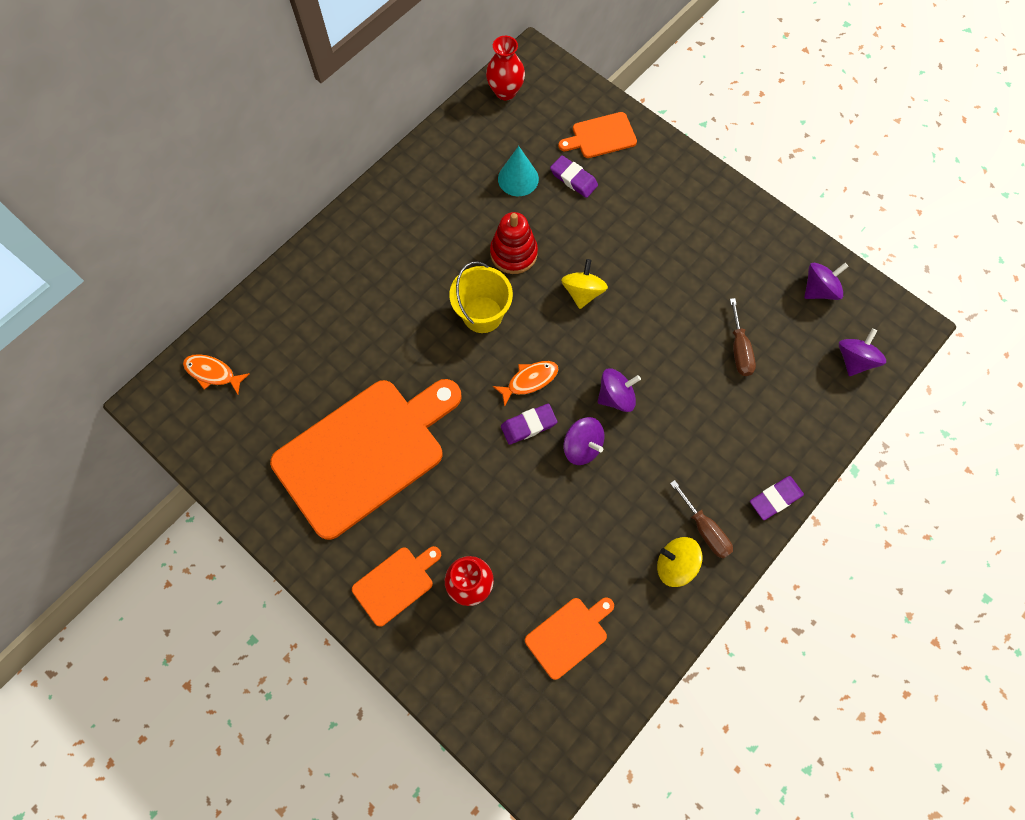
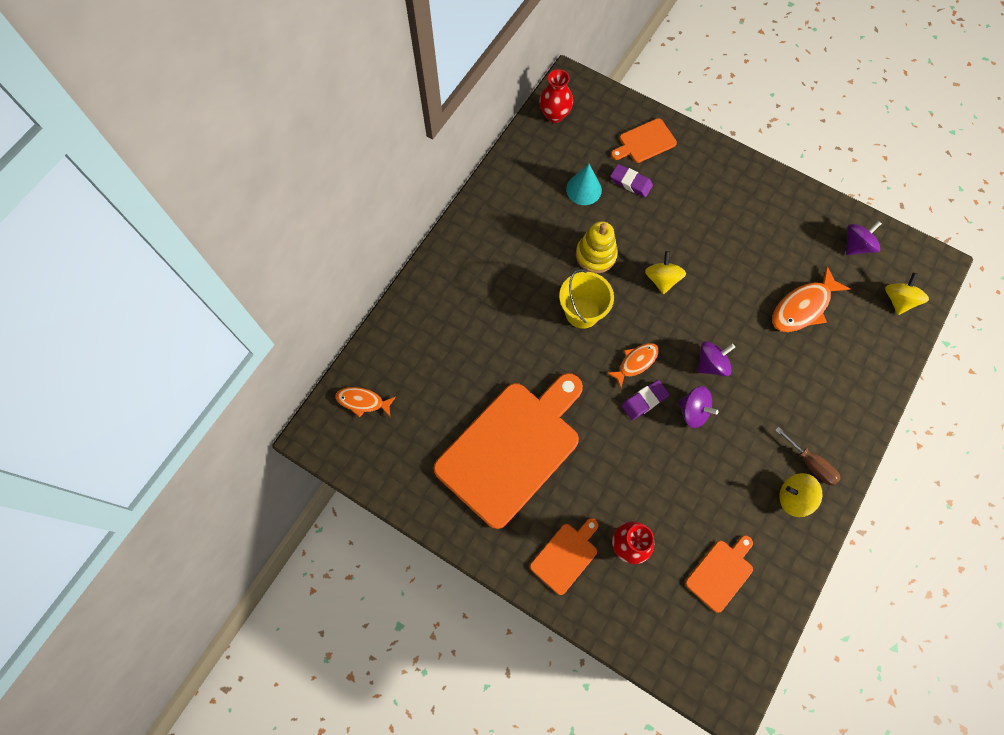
camera: 10 degrees left, 0 degrees up
red stacking toy [490,212,538,274] -> yellow stacking toy [576,221,618,273]
brown screwdriver [730,298,756,376] -> orange fish [772,266,850,332]
purple eraser [750,476,804,520] -> none
purple spinning top [839,328,886,376] -> yellow spinning top [885,273,929,315]

